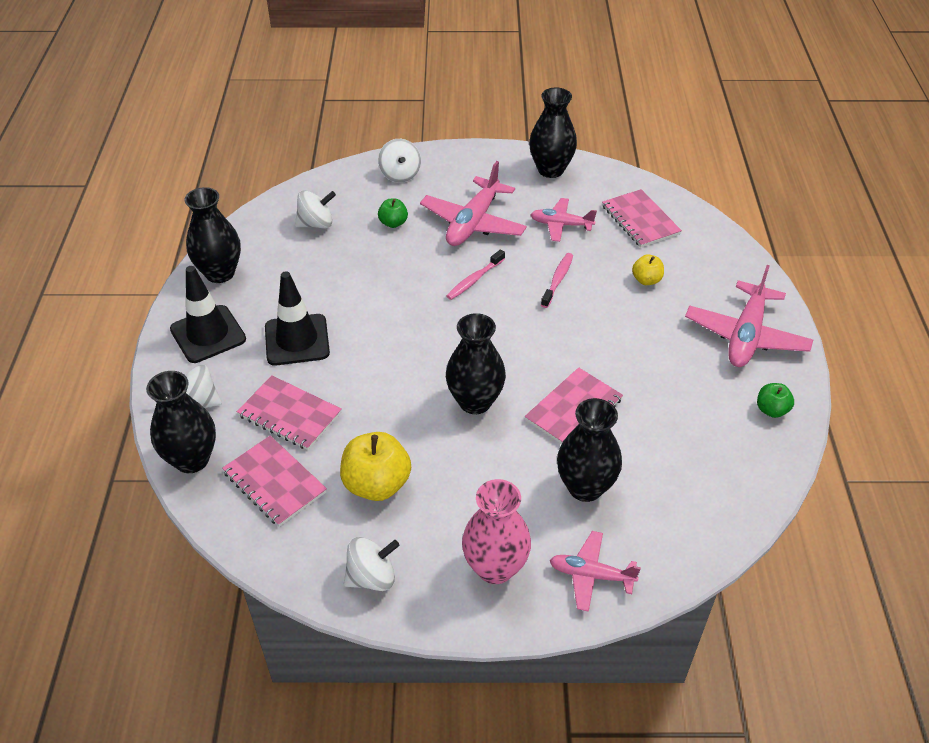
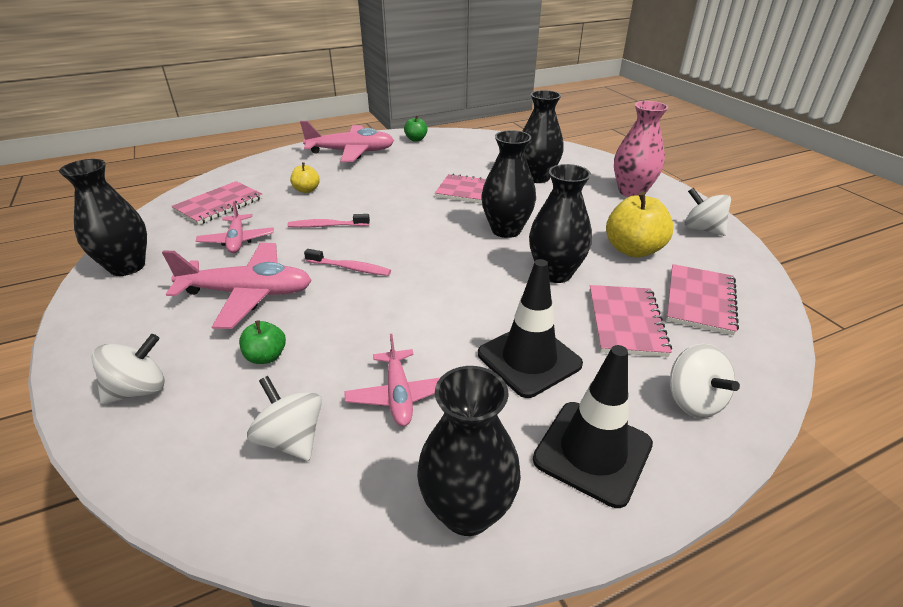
camera: 115 degrees left, 10 degrees down
black vase [146,371,216,473] -> black vase moved to [529,164,592,283]
pink plane [549,531,641,612] -> pink plane moved to [344,334,440,426]

